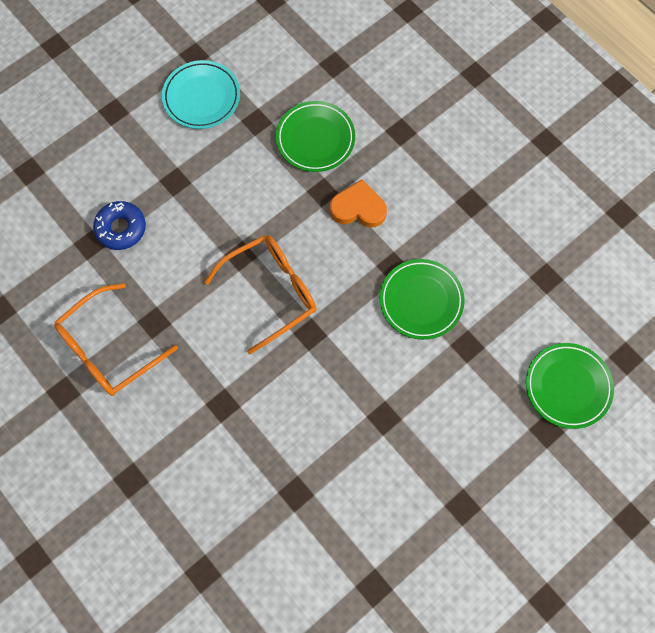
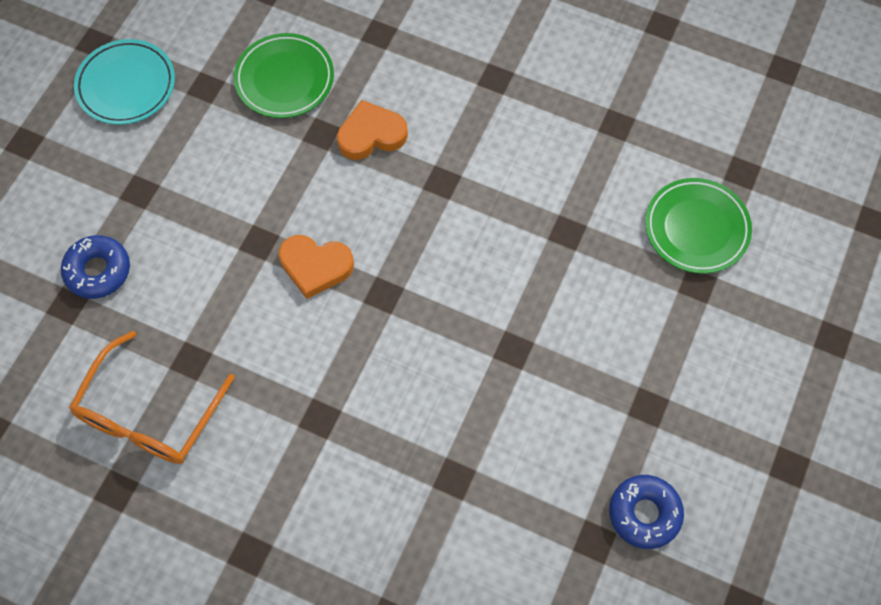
camera: 25 degrees left, 5 degrees down
orange glasses [204,235,317,354] -> orange heart [279,235,354,299]
green plate [380,259,465,340] -> none
none -> blue donut [609,475,684,549]

